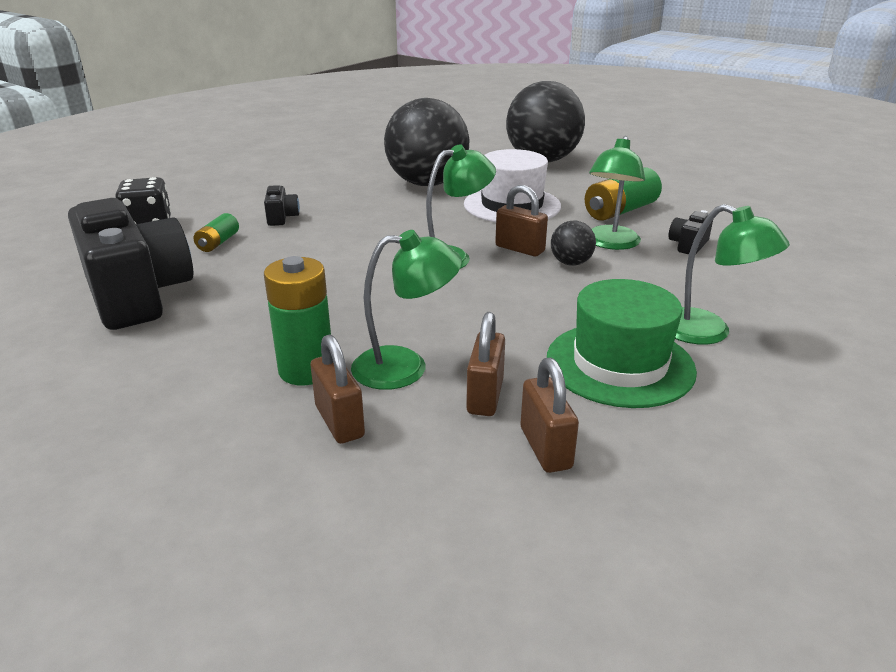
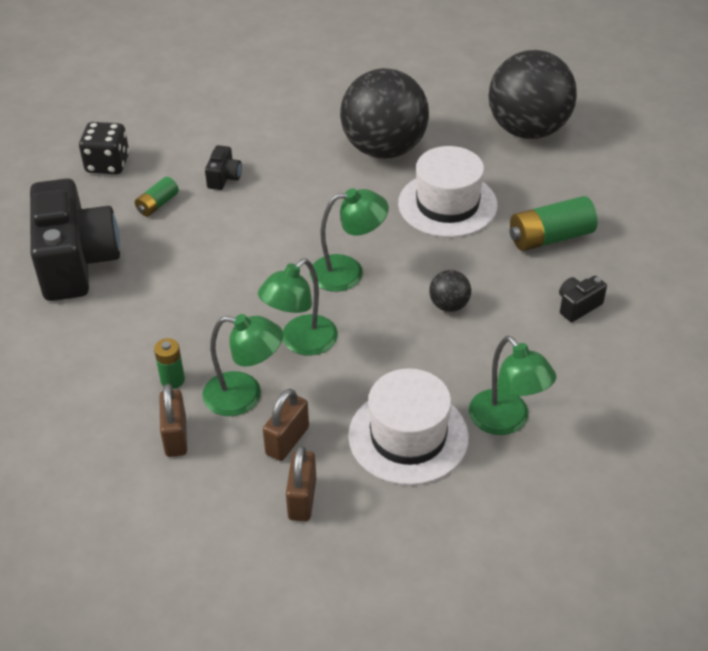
camera: 20 degrees right, 15 degrees up
green battery [264,256,331,385] -> green battery [154,338,185,389], size x0.57
brown padlock [495,185,548,256] -> none
green hat [547,279,697,408] -> white hat [348,368,469,485]
green lamp [589,136,645,250] -> green lamp moved to [258,258,338,356]

